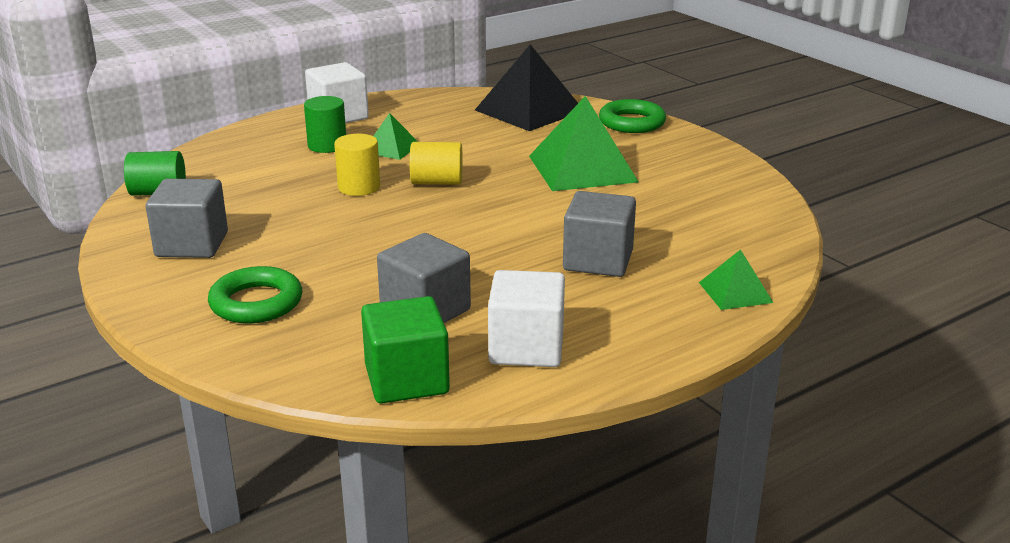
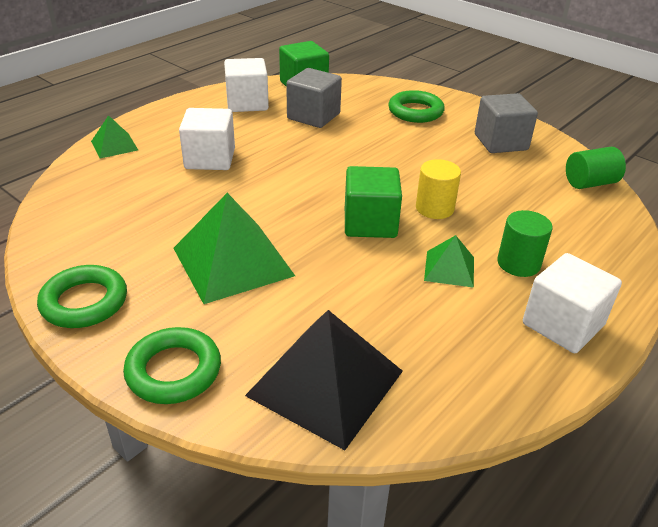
camera: 165 degrees right, 10 degrees up
yellow cylinder [409,142,463,185] -> green cube [345,166,402,238]
grey cube [563,191,636,277] -> white cube [179,108,235,170]
none -> green ring [37,265,127,328]

